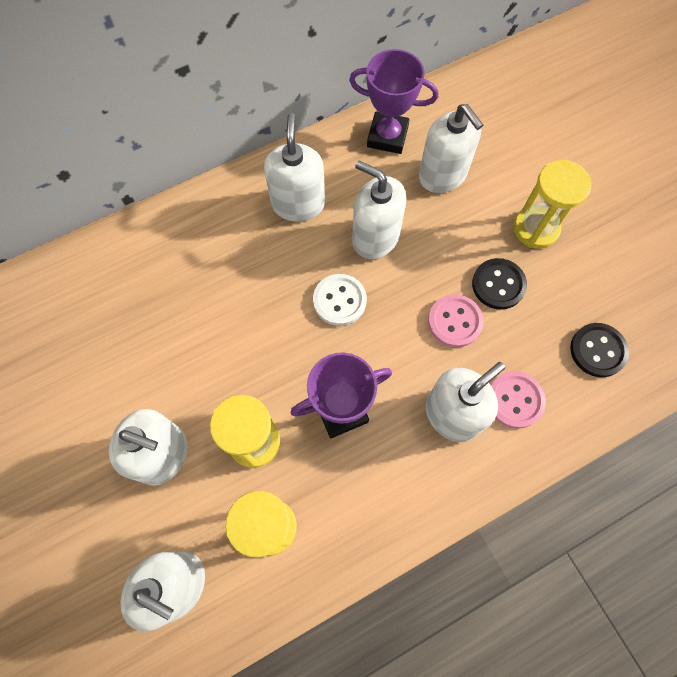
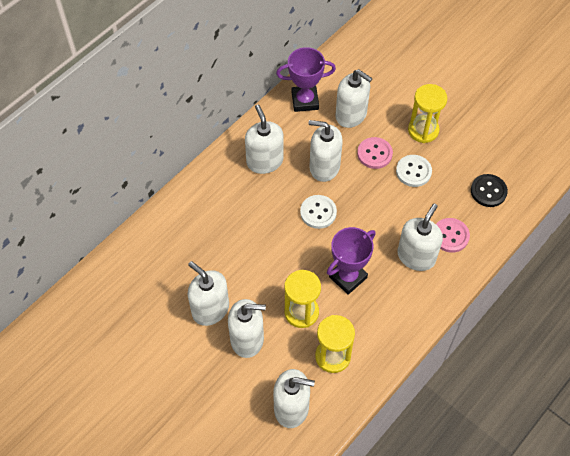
camera: 20 degrees left, 10 degrees down
pink button [428,294,484,347] -> pink button moved to [357,137,393,169]
black button [472,258,527,310] -> white button [396,155,432,187]
none -> white soap dispenser [188,261,229,326]

